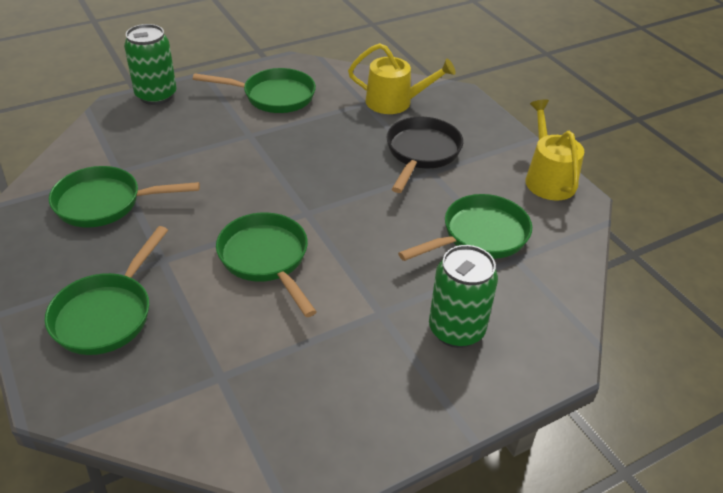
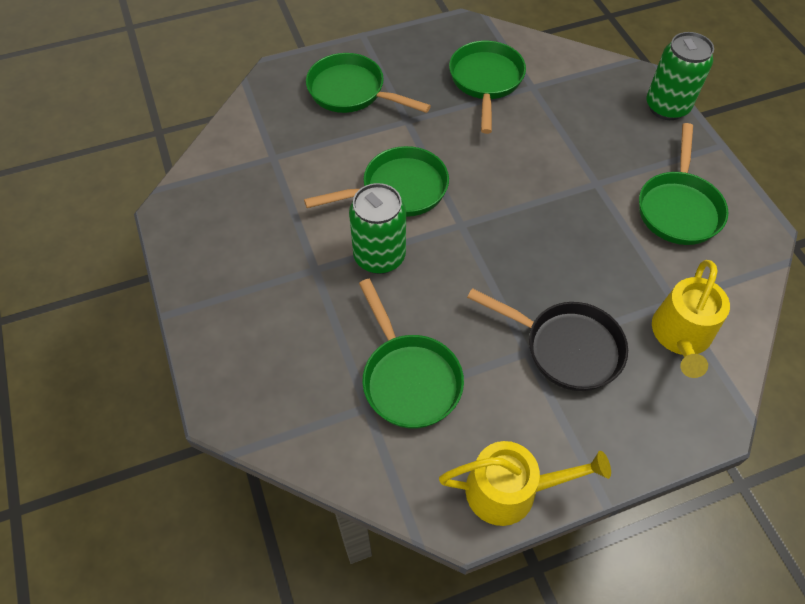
camera: 100 degrees right, 15 degrees up
green can [429,245,498,348] -> green can moved to [349,183,406,274]

